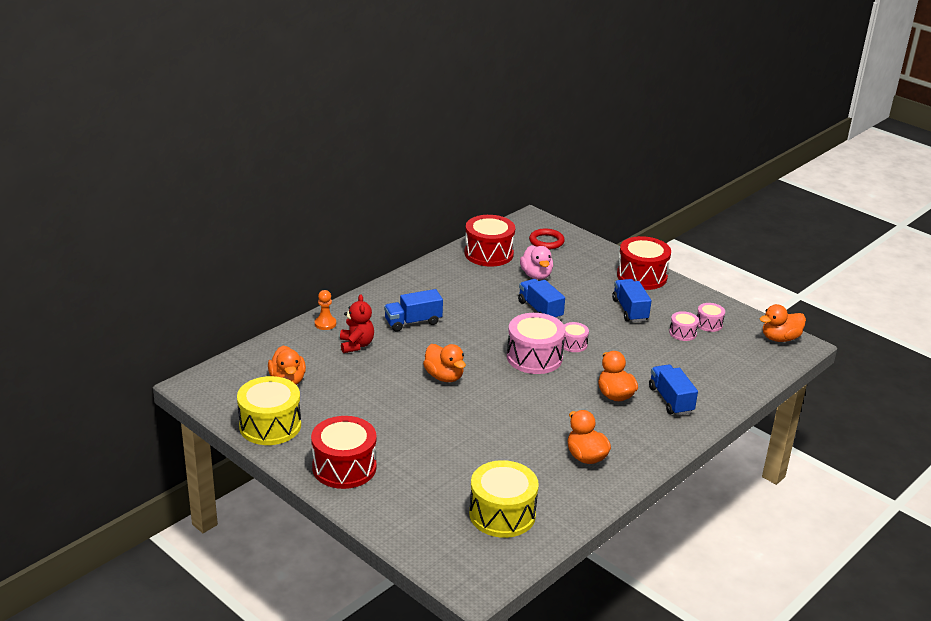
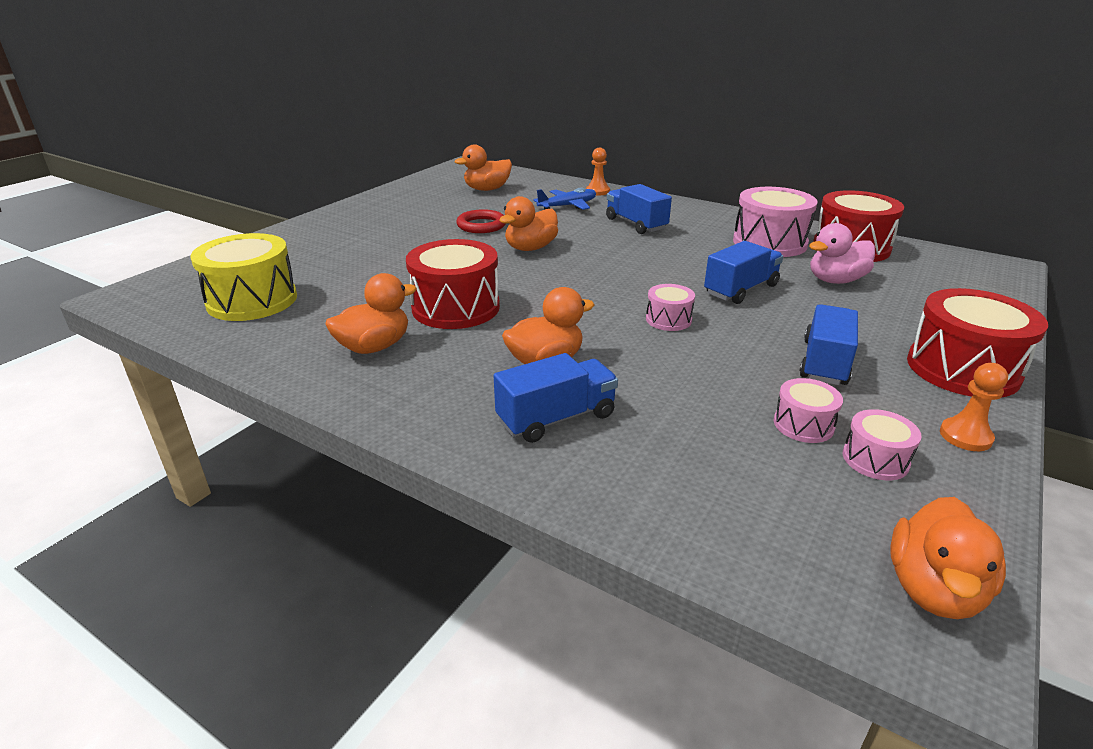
camera: 80 degrees right, 0 degrees up
yellow drum [237,376,301,445] -> none
red drum [311,416,376,489] -> red drum moved to [406,239,500,329]
red teddy bear [340,294,374,353] -> blue plane [533,188,596,210]
pink drum [507,313,565,374] -> pink drum moved to [733,187,818,257]
red ring [529,229,565,249] -> red ring moved to [456,209,506,233]
blue truck [612,279,651,322] -> blue truck turned 45 degrees counterclockwise [799,304,858,385]
orange duck [760,304,806,342] -> orange duck turned 120 degrees counterclockwise [890,497,1006,619]
none -> orange pawn [940,363,1008,451]

